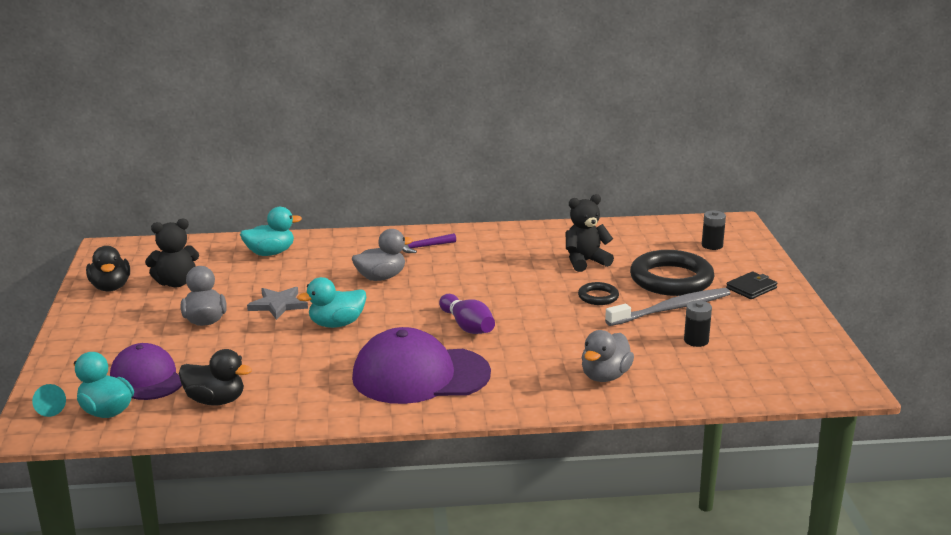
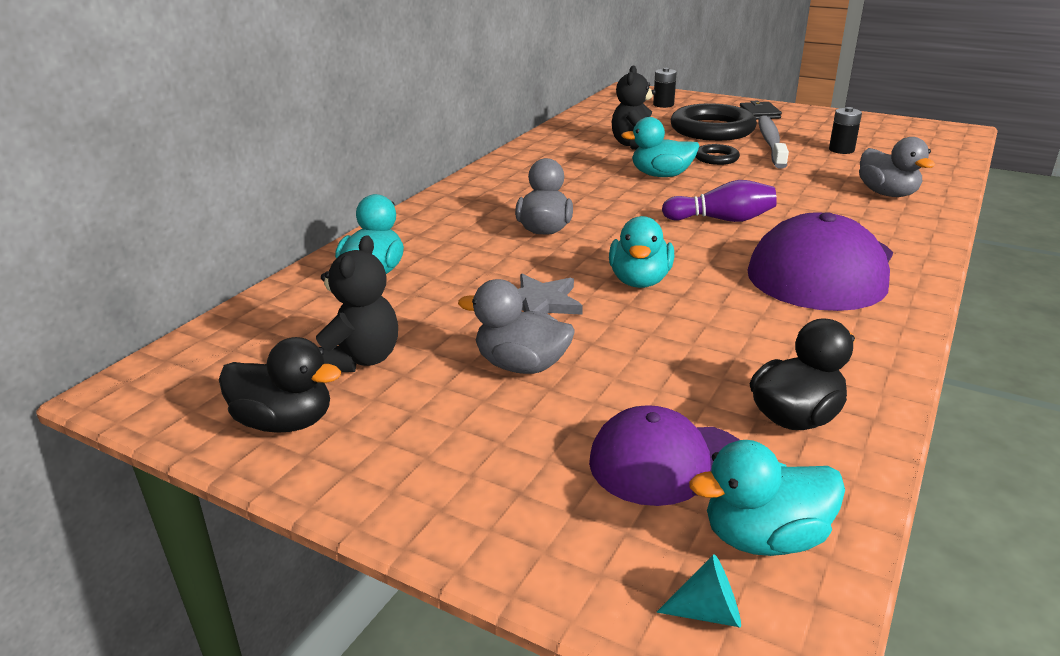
camera: 55 degrees left, 5 degrees up
purple hammer [402,233,456,253] -> none
none -> turquoise duck [621,117,699,177]

